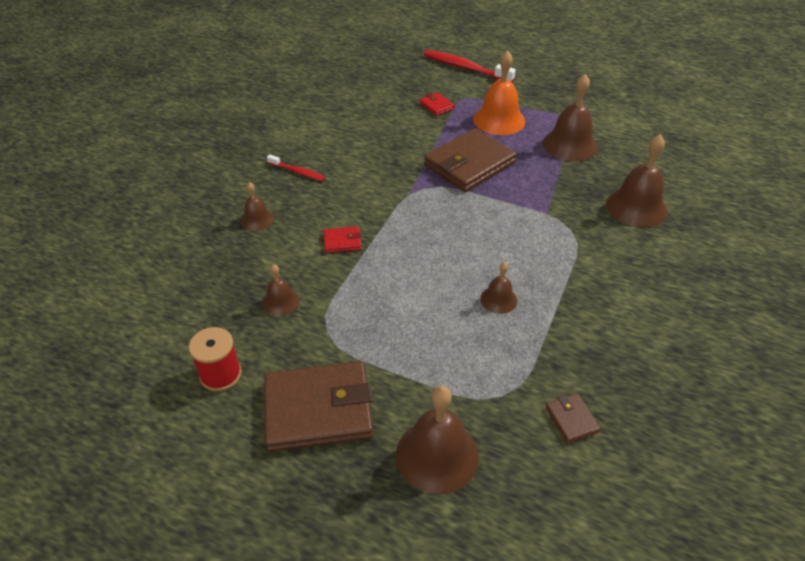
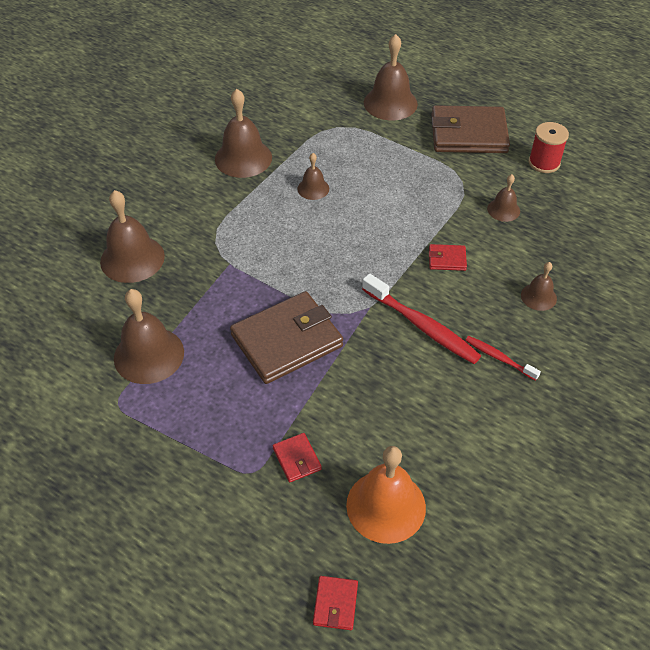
camera: 170 degrees left, 5 degrees up
red toothbrush [424,50,516,82] -> red toothbrush moved to [362,273,481,364]
orange bell [473,50,525,135] -> orange bell moved to [346,446,426,544]
brown wallet [546,393,601,443] -> none
none -> brown bell [215,89,272,178]
none -> red wallet [313,576,358,630]

